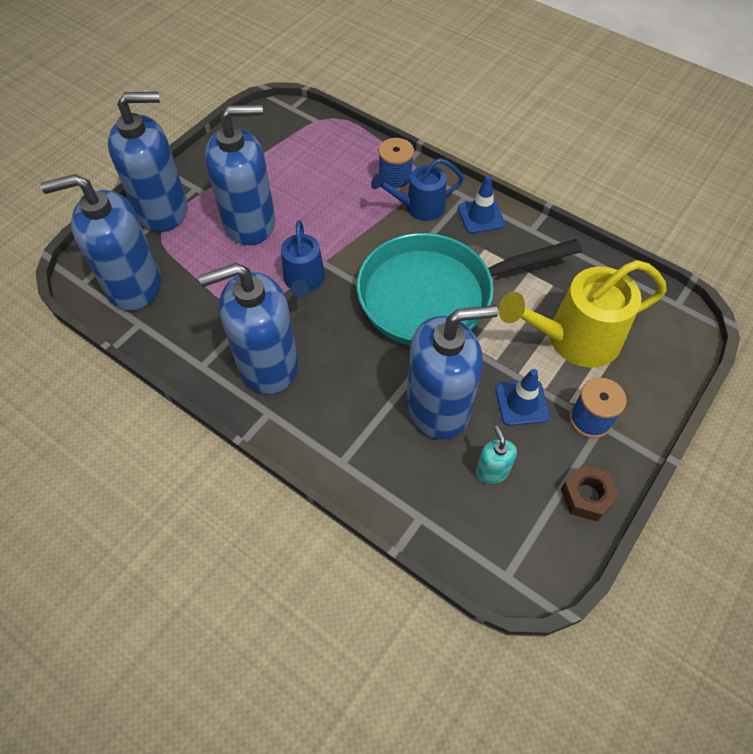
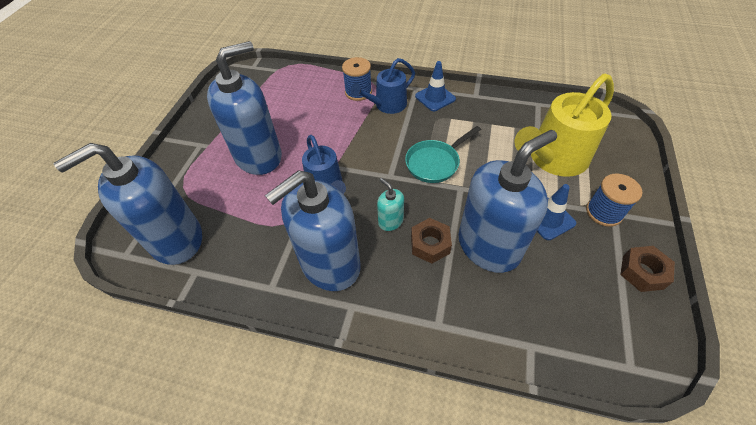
camera: 20 degrees left, 5 degrees down
blue soap dispenser [108,92,187,232] -> none
turquoise pan [357,233,582,346] -> turquoise pan [405,126,481,183], size x0.48
turquoise soap dispenser [476,426,517,484] -> turquoise soap dispenser moved to [377,178,404,231]
none -> brown nut [411,218,452,264]

